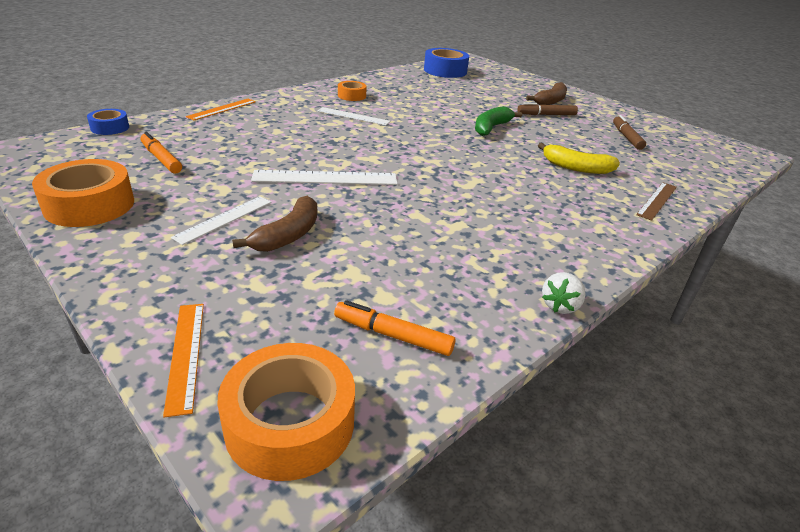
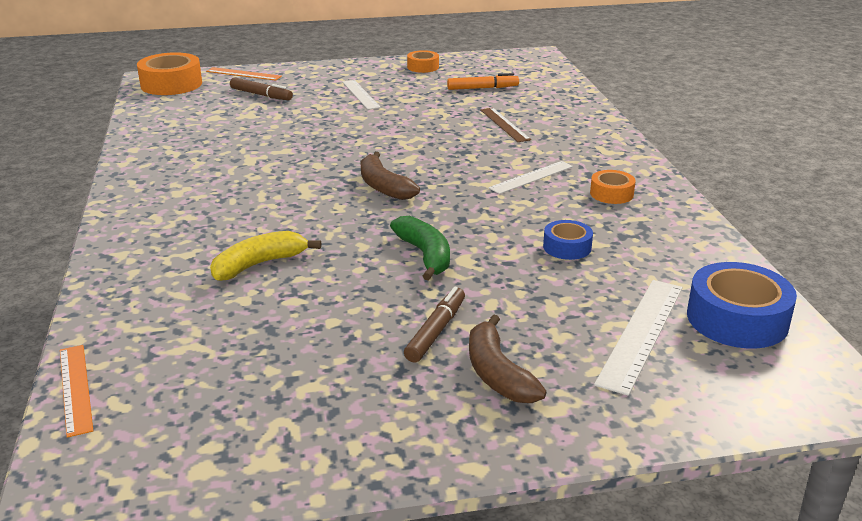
camera: 125 degrees right, 5 degrees down
orange tape [32,159,134,227] -> orange tape [407,50,439,73], size x0.55
blue tape [87,109,129,135] -> blue tape moved to [543,220,593,260]
orange ruler [186,99,256,120] -> orange ruler moved to [60,345,93,438]
brown banana [232,196,317,252] -> brown banana moved to [361,152,420,200]
white ruler [251,170,398,185] -> white ruler moved to [594,280,683,396]
orange marker [334,300,456,356] -> none
white strawberry [542,272,586,314] -> none
brown marker [613,115,646,150] -> brown marker moved to [230,77,293,100]
brown ruler [636,182,677,221] -> brown ruler moved to [480,108,531,142]

